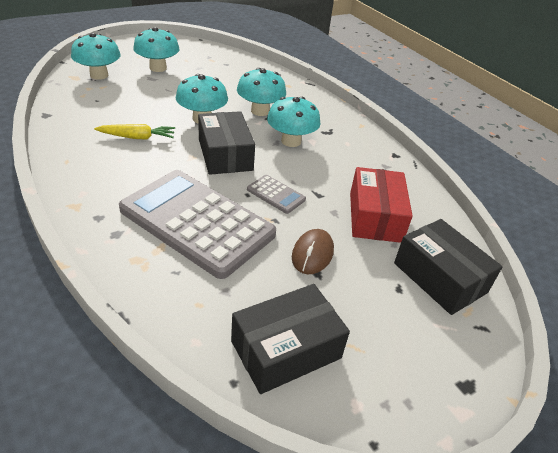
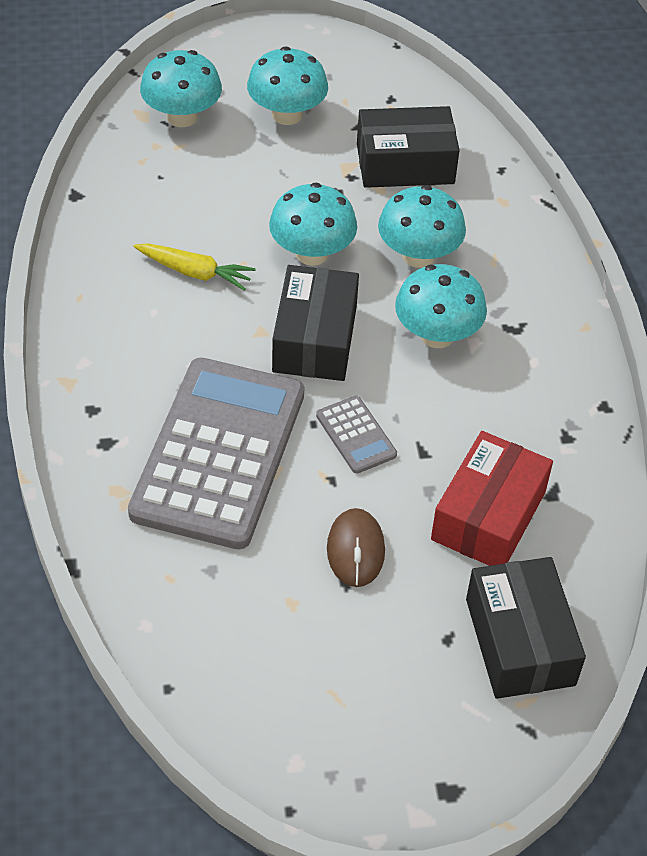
camera: 25 degrees right, 10 degrees up
grey calculator [119,170,276,279] -> grey calculator turned 45 degrees clockwise [128,358,304,549]
black box [231,284,350,394] -> black box moved to [357,106,460,188]
brown mouse [292,229,334,274] -> brown mouse turned 45 degrees counterclockwise [327,508,385,587]

